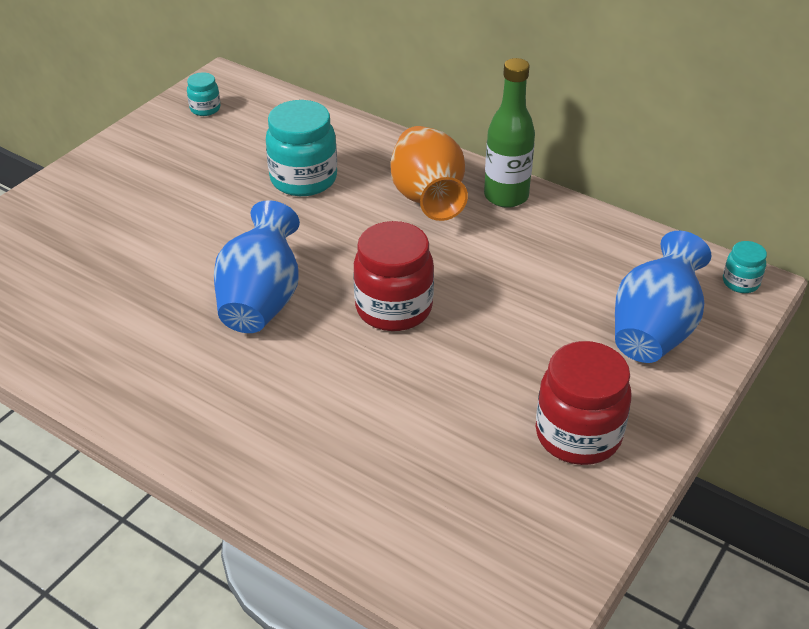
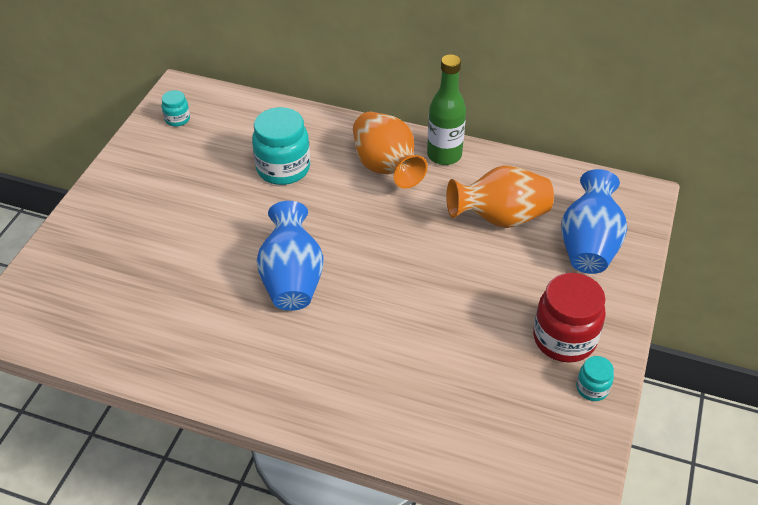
camera: 15 degrees left, 5 degrees up
red jar [353,221,434,331] -> none
turquoise jar [723,241,767,293] -> turquoise jar moved to [576,356,614,401]
none -> orange vase [446,165,554,228]

